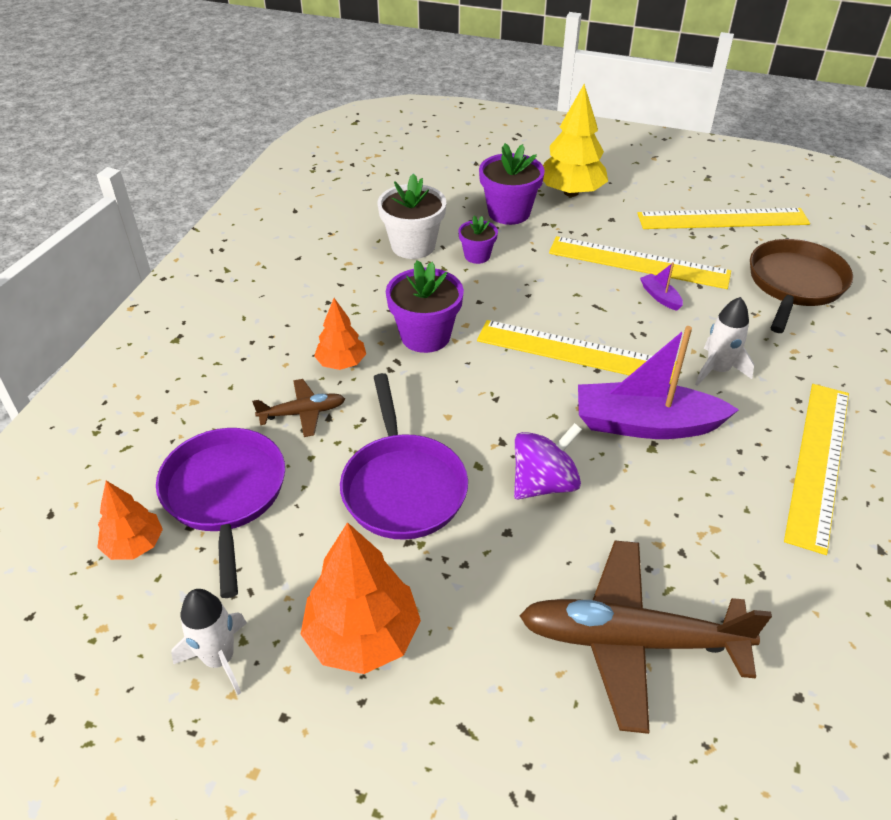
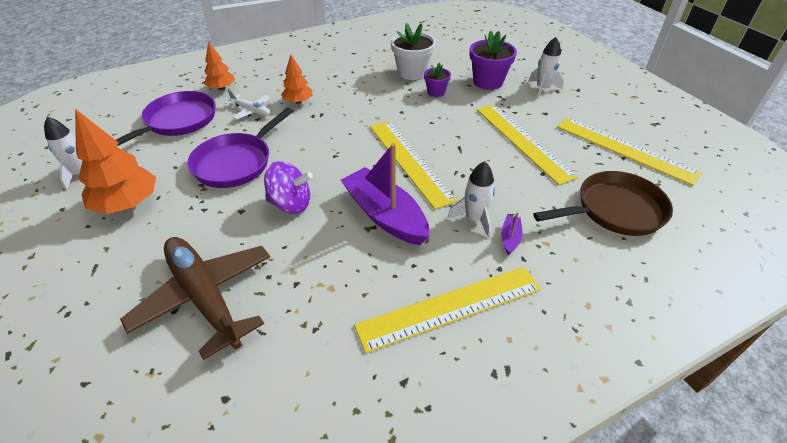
camera: 45 degrees right, 0 degrees up
orange tree [97,481,163,560] -> orange tree moved to [204,41,235,90]
brown plane [252,379,345,437] -> white plane [225,89,271,120]
purple flower pot [386,260,464,353] -> none
yellow tree [543,84,608,197] -> white rocket [529,37,564,99]
purple boat [640,262,683,311] -> purple boat moved to [501,212,523,255]

